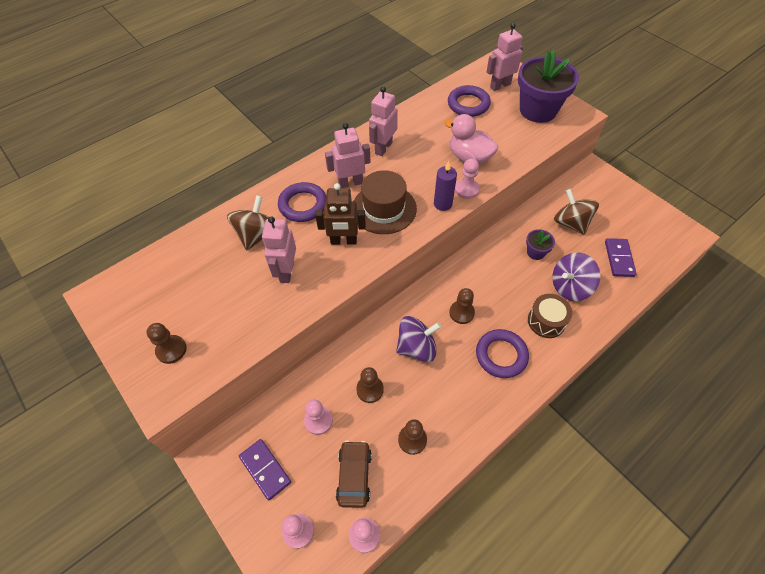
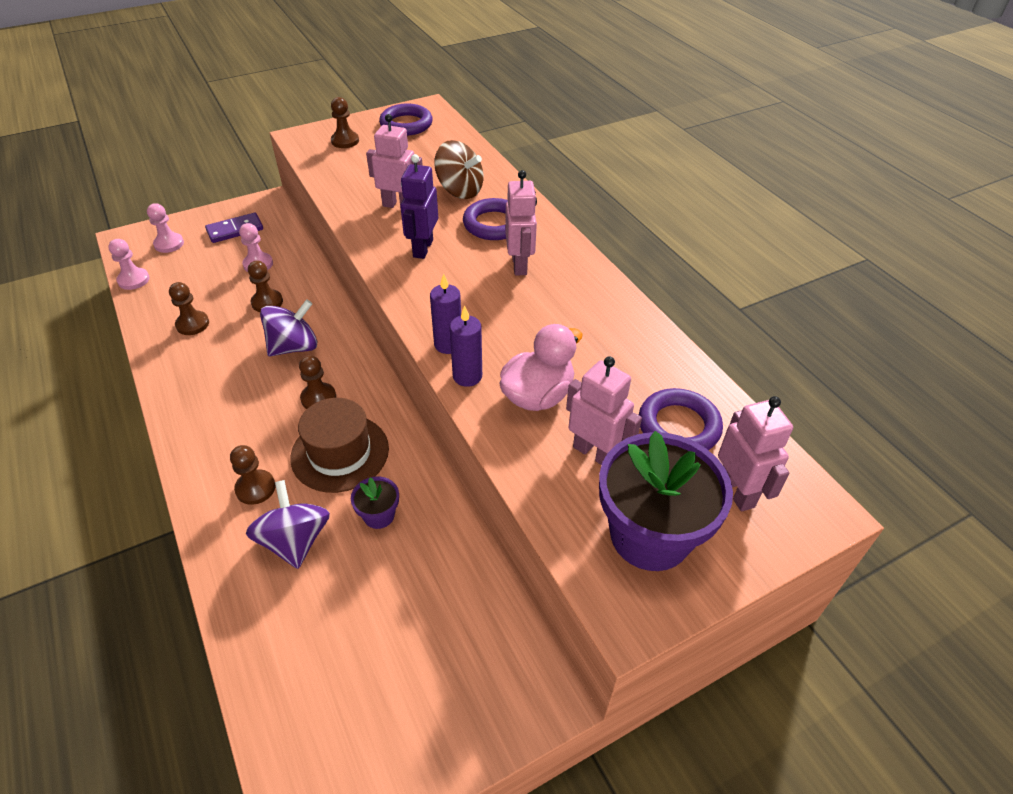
camera: 100 degrees right, 10 degrees down
brown robot [315,183,366,245] -> purple robot [400,154,438,259]
brown car [336,441,372,508] -> none
brown hat [354,170,417,234] -> brown hat moved to [290,398,389,493]
pink robot [369,86,398,156] -> pink robot moved to [566,356,642,465]
purple spinning top [396,316,441,362] -> purple spinning top turned 120 degrees counterclockwise [260,299,317,356]
pink pawn [455,158,480,199] -> purple candle [450,305,482,387]
purple ring [476,329,529,378] -> purple ring moved to [379,104,433,136]
brown drum [528,294,572,338] -> brown pawn [230,445,276,505]
brown spinning top [554,189,599,235] -> none
purple domino [605,238,636,277] -> none

